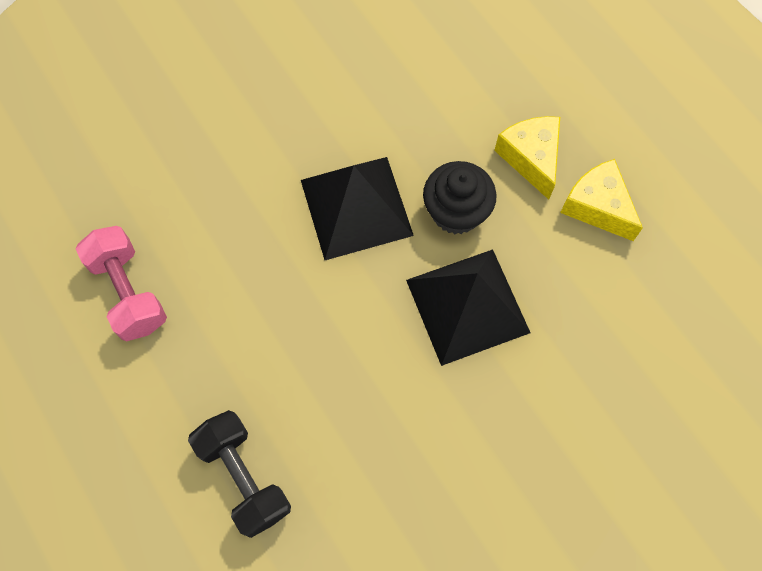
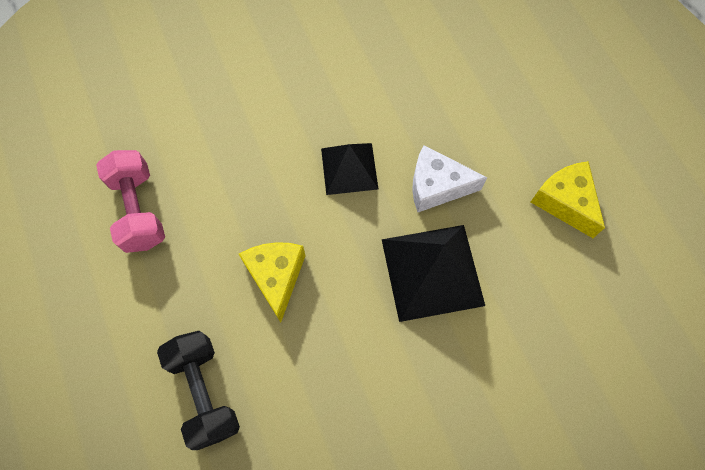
camera: 10 degrees right, 0 degrees up
black pyramid [301,157,414,260] -> black pyramid [321,143,378,195], size x0.64
black cupcake [423,161,497,234] -> white cheese [412,145,487,212]
yellow cheese [494,116,560,200] -> yellow cheese moved to [239,242,306,323]

